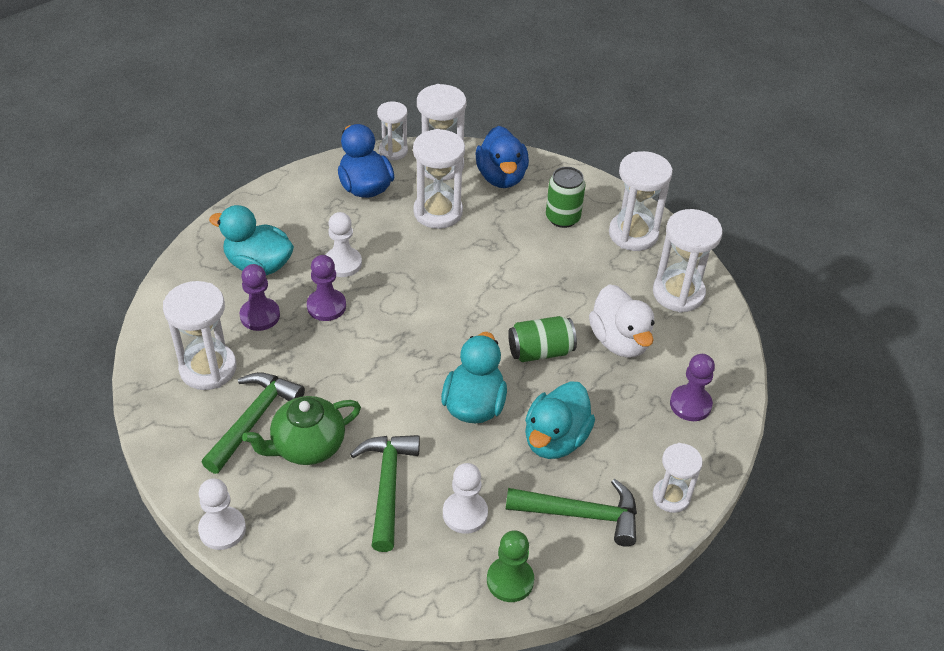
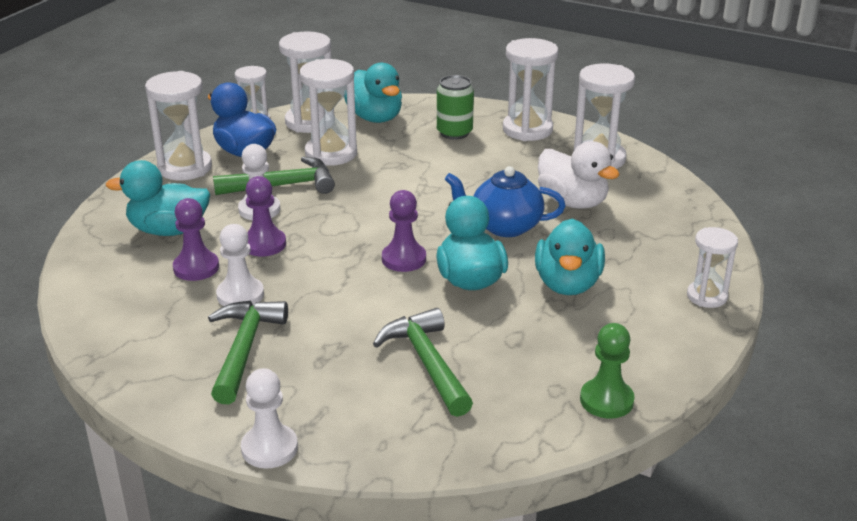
camera: 20 degrees left, 15 degrees down
white hourglass [163,281,237,390] -> white hourglass moved to [145,71,212,180]
green teapot [242,396,361,465] -> none
white pawn [443,463,488,534] -> white pawn moved to [216,224,264,306]
blue duck [475,126,529,188] -> turquoise duck [344,63,402,123]
green hammer [506,479,637,547] -> green hammer moved to [213,156,335,195]
green can [508,316,577,362] -> blue teapot [445,166,566,237]
purple pawn [670,354,715,421] -> purple pawn moved to [382,190,426,272]

